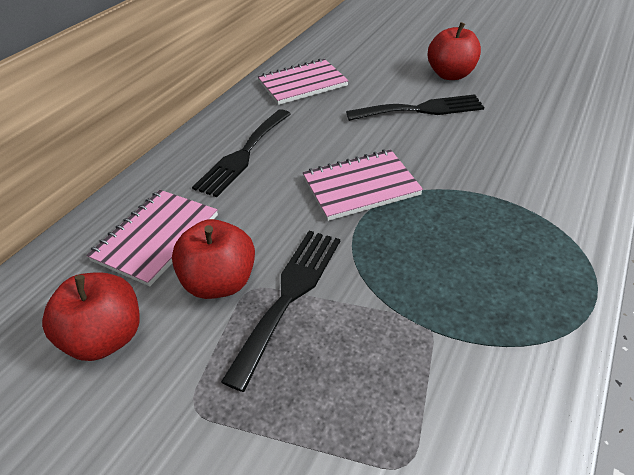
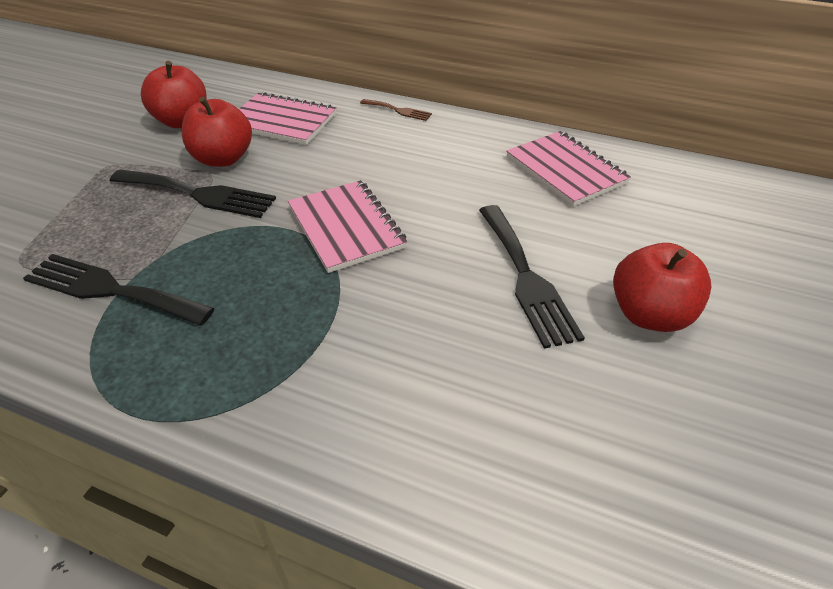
camera: 80 degrees right, 0 degrees up
black fork [192,109,291,197] -> black fork moved to [23,254,214,326]
none -> brown fork [360,99,432,121]

